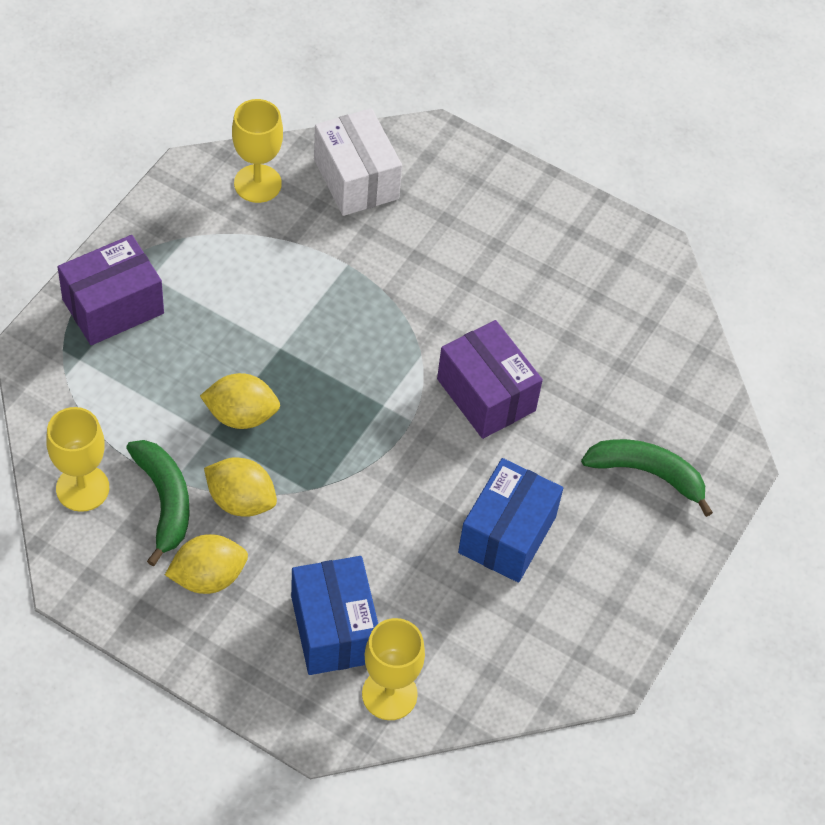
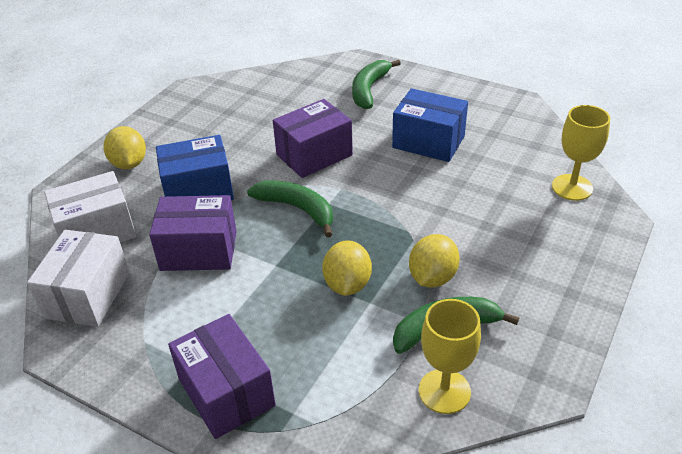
camera: 85 degrees left, 15 degrees down
yellow lemon [165,534,248,594] -> yellow lemon moved to [103,126,146,169]
yellow goblet [232,99,283,203] -> white box [27,230,130,327]
blue box [291,556,378,675] -> blue box moved to [156,135,234,200]
none -> purple box [149,195,237,271]
none -> green banana [247,180,333,237]

